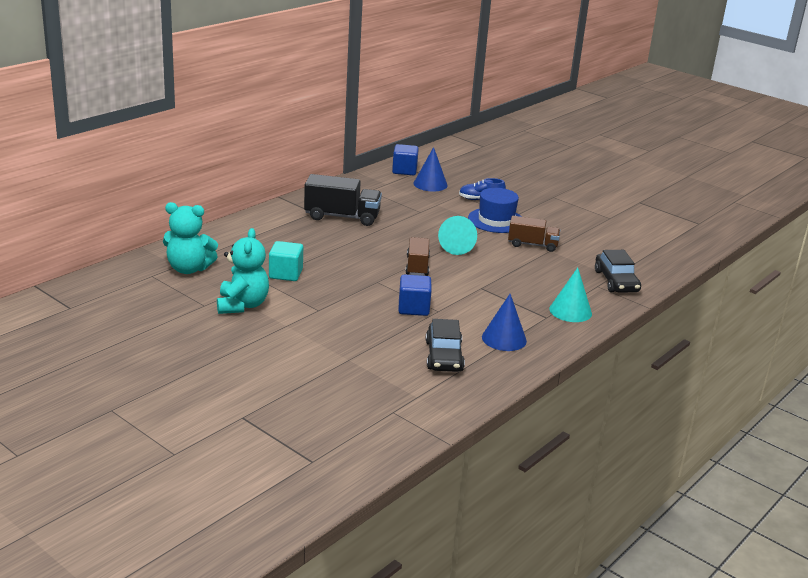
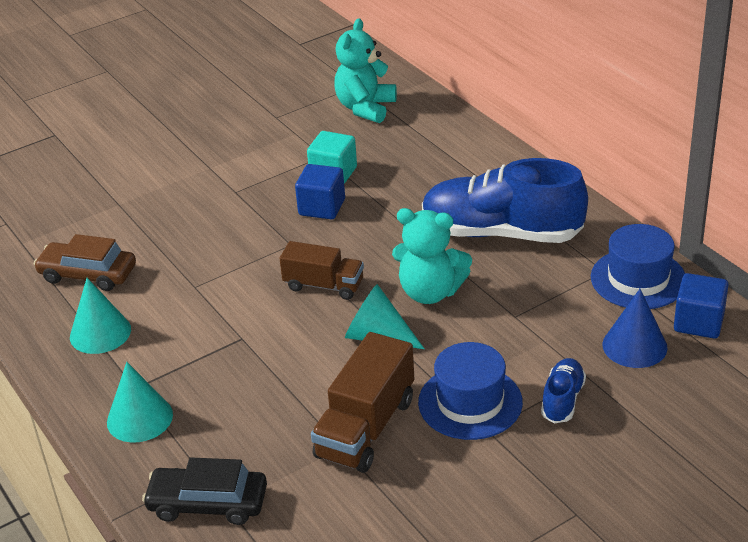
camera: 110 degrees right, 10 degrees up
turquoise teddy bear [217,228,269,314] -> turquoise teddy bear moved to [392,208,472,304]
black truck [304,174,382,226] -> blue shoe [422,158,588,243]
blue cube [398,275,432,316] -> blue cube moved to [295,164,345,219]
black car [426,319,465,372] -> brown car [34,234,136,291]
blue cone [482,294,527,351] -> turquoise cone [70,278,131,354]
brown truck [508,216,560,252] -> brown truck [311,332,414,473], size x1.51
none -> blue hat [591,224,685,309]

